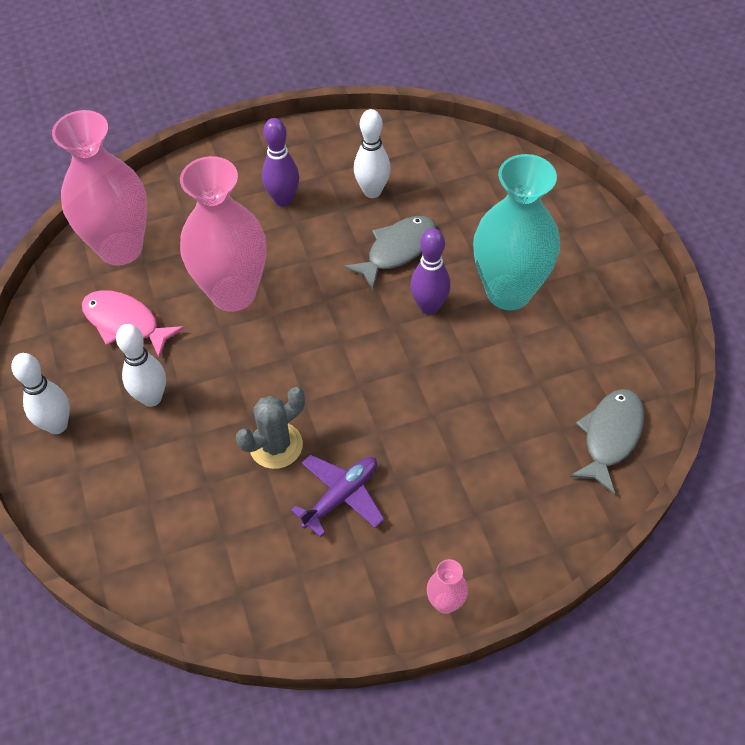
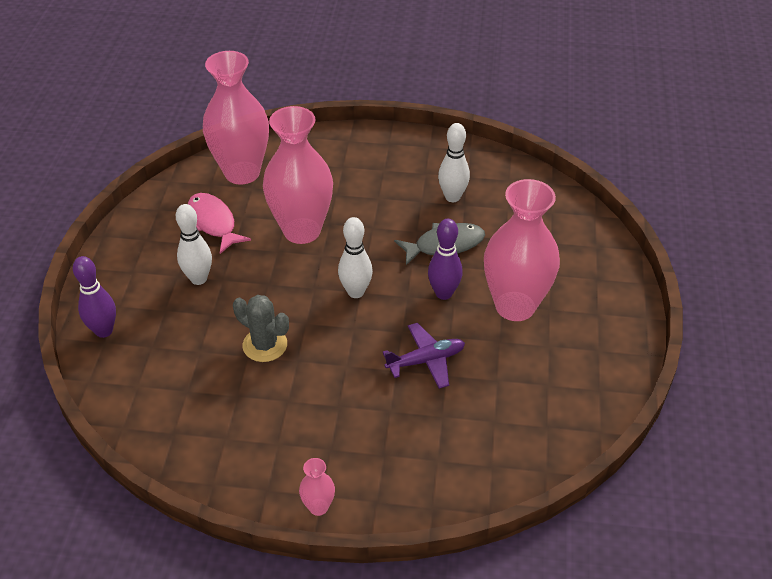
camera: 25 degrees right, 10 degrees down
white bowling pin [11,353,70,434] -> white bowling pin moved to [338,217,373,298]
grey cactus [236,387,305,469] -> grey cactus turned 45 degrees clockwise [233,295,289,362]
purple bowling pin [262,118,299,207] -> purple bowling pin moved to [73,256,116,338]
purple plane [291,455,384,537] -> purple plane moved to [383,323,465,389]
turquoise vase [473,154,560,310] -> pink vase [484,179,560,321]
grey fish [570,389,644,495] -> none

